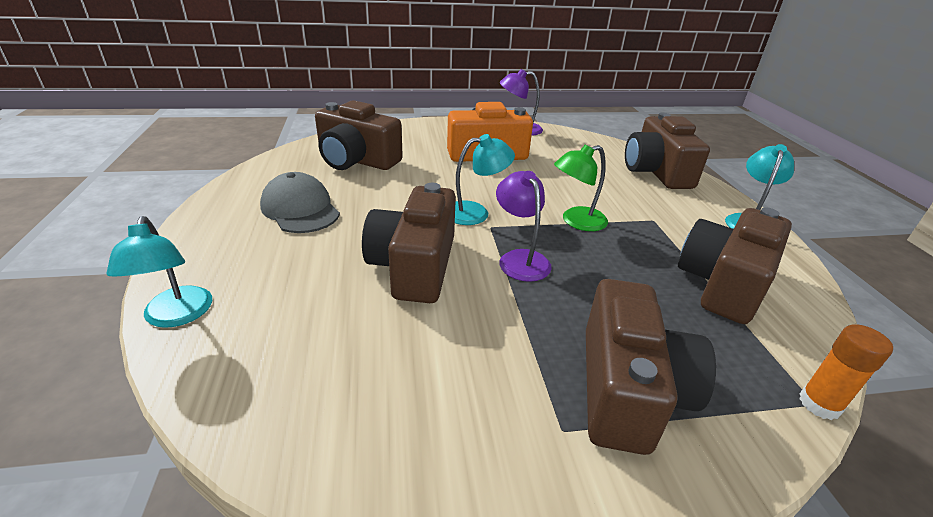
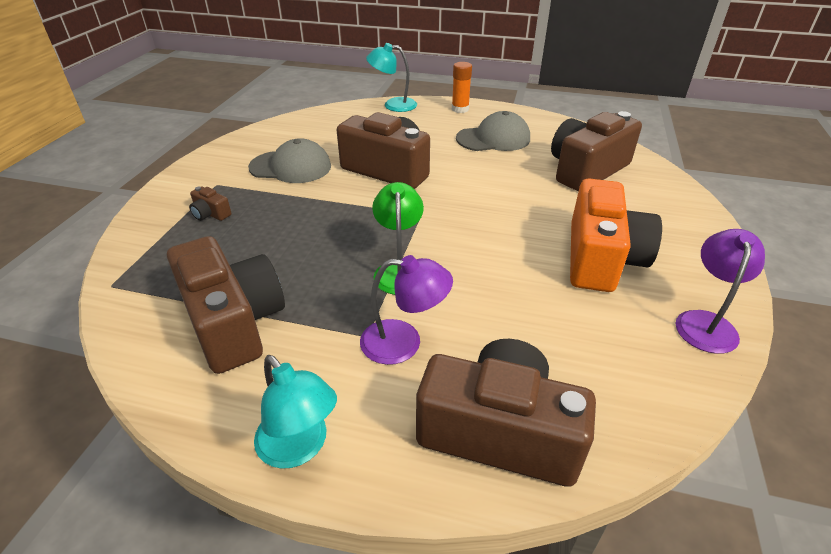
camera: 115 degrees right, 5 degrees up
turquoise lamp [455,134,515,225] -> none
purple lamp [496,171,552,282] -> purple lamp moved to [360,255,453,365]
brown camera [586,279,716,455] -> brown camera [189,186,231,221], size x0.40
orange glue stick [799,324,893,420] -> orange glue stick moved to [452,62,472,113]
none -> grey cap [248,138,331,183]

